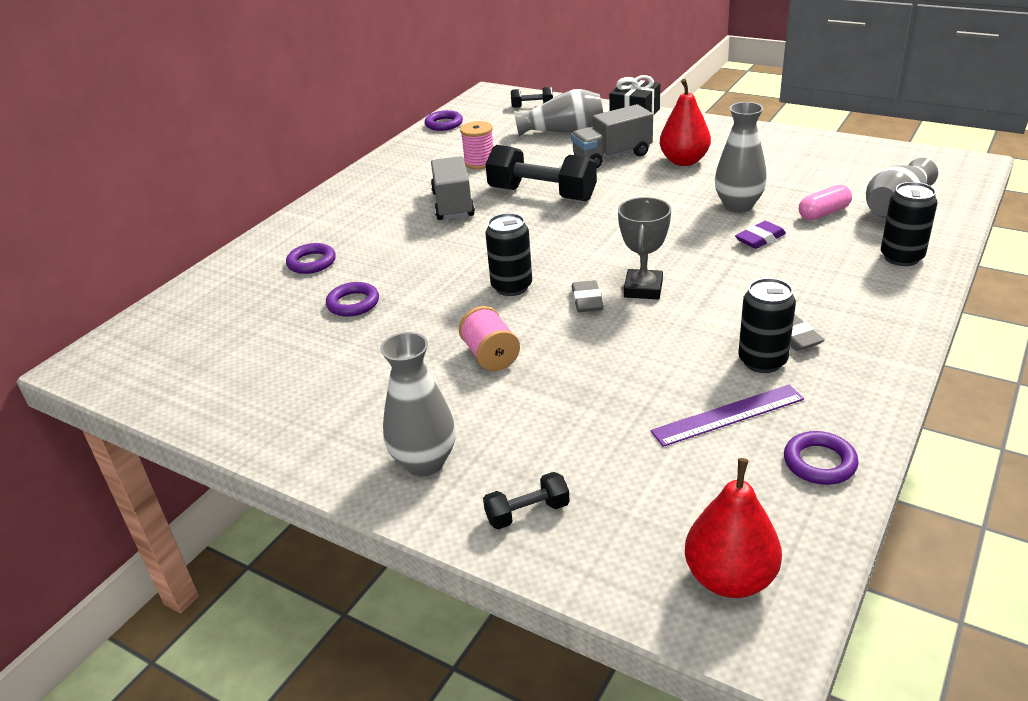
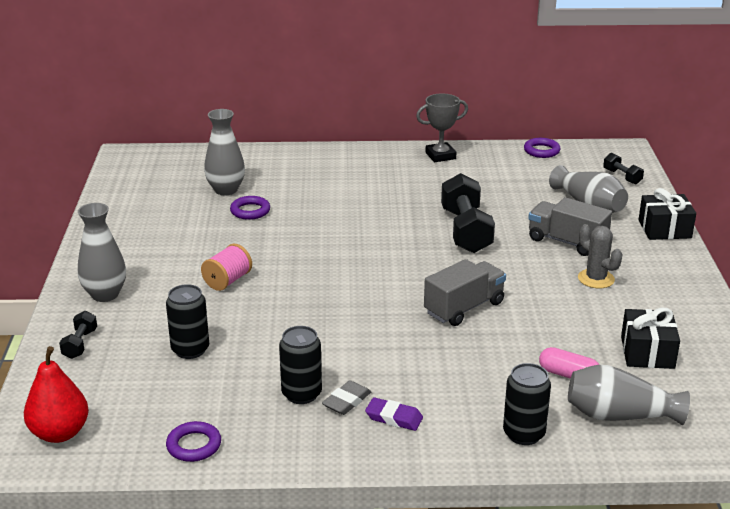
camera: 55 degrees right, 5 degrees down
purple ring [286,243,336,274] -> none
grey truck [431,156,475,220] -> grey truck moved to [424,259,506,326]
pink spool [460,121,494,169] -> none
black dumbbell [483,472,570,529] -> black dumbbell turned 60 degrees clockwise [59,311,97,359]
black can [485,213,532,296] -> black can moved to [166,284,209,359]
grey eraser [572,280,603,312] -> none
grey trophy [618,197,671,299] -> grey trophy moved to [416,94,468,162]
purple ruler [650,385,804,447] -> none
red pear [660,79,711,166] -> grey cactus [578,224,622,288]
grey vase [715,102,767,213] -> grey vase moved to [204,109,245,195]
purple eraser [735,221,786,249] -> purple eraser moved to [365,397,423,431]
none -> black gift [621,307,680,369]

